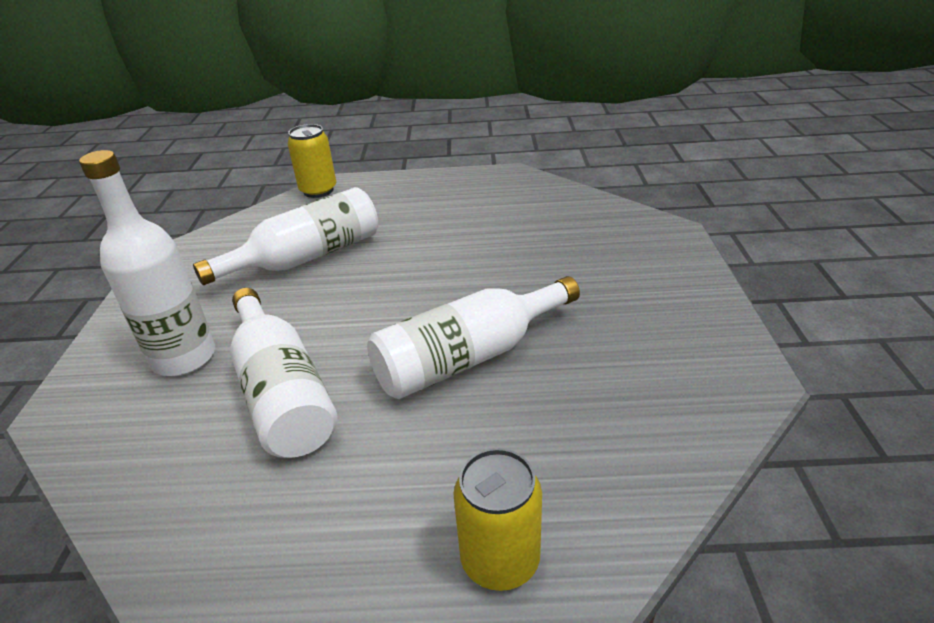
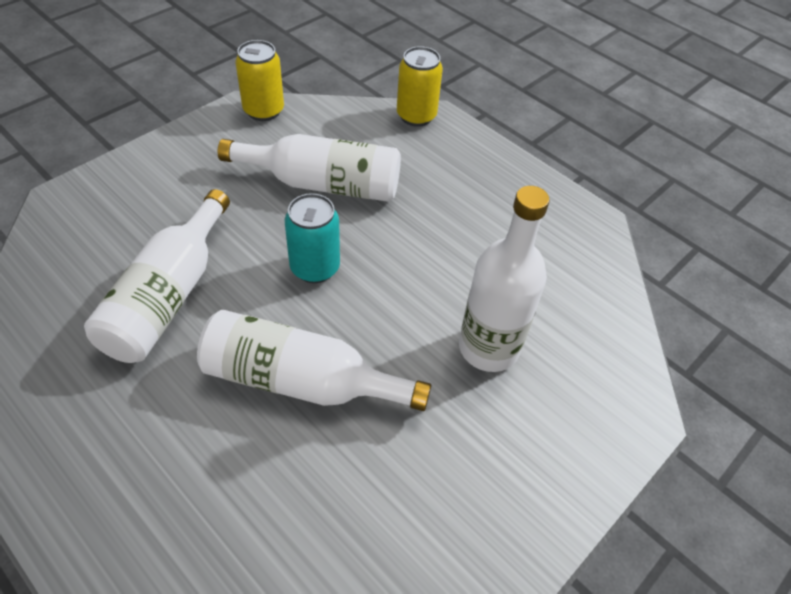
camera: 40 degrees right, 15 degrees up
white bottle [79,150,215,376] -> white bottle moved to [459,186,550,372]
yellow can [454,448,542,591] -> yellow can moved to [235,40,284,121]
none -> turquoise can [285,193,340,283]

